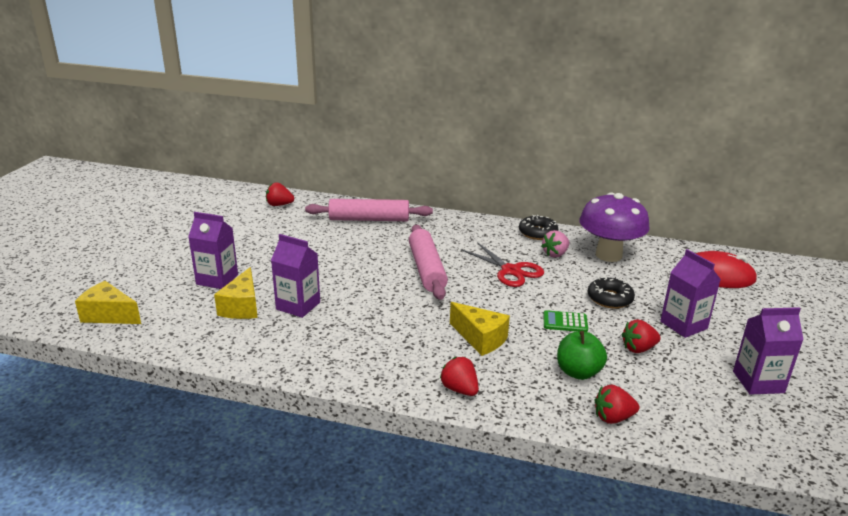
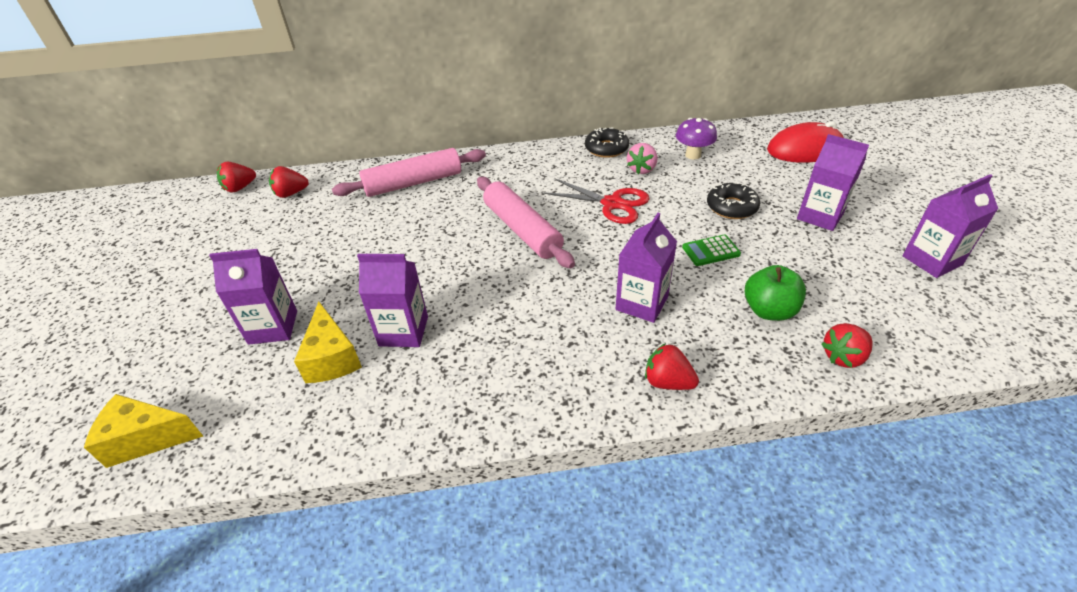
camera: 20 degrees left, 15 degrees up
yellow cheese [450,302,510,356] -> purple carton [616,213,677,323]
purple mushroom [579,192,650,262] -> purple mushroom [676,118,717,160], size x0.54
red strawberry [622,319,661,353] -> red strawberry moved to [217,162,256,192]

